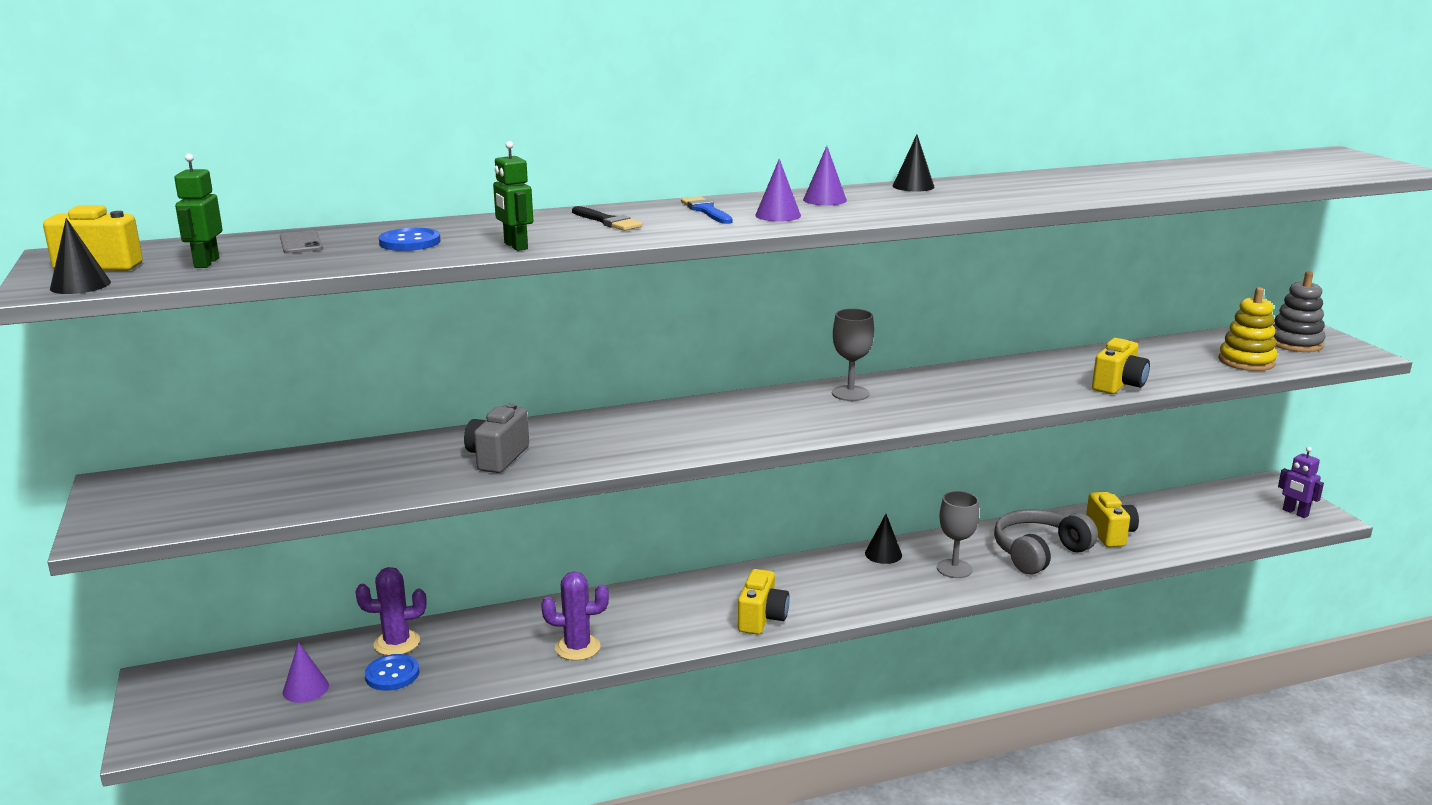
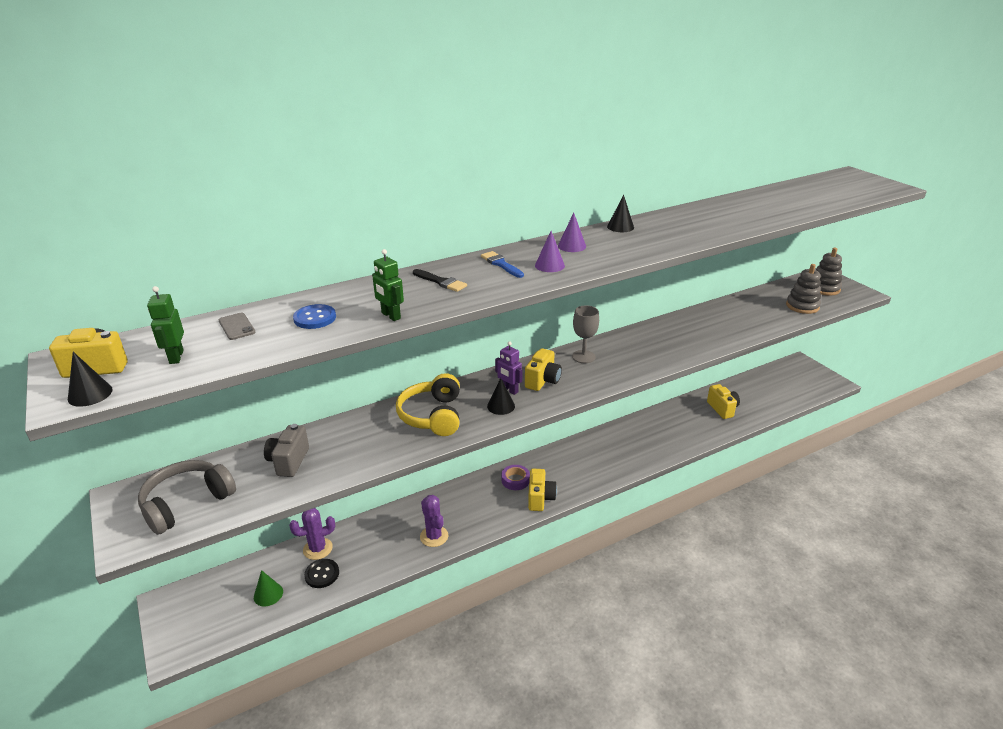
camera: 10 degrees left, 10 degrees up
purple cone [283,642,329,703] -> green cone [254,570,283,606]
blue button [365,654,420,691] -> black button [304,559,339,588]
grey camera [464,403,529,473] -> grey camera moved to [264,424,309,477]
purple cactus [541,571,609,661] -> purple cactus turned 75 degrees clockwise [420,495,448,547]
black cone [865,514,902,564] -> black cone moved to [487,378,515,415]
grey goblet [937,491,979,578] -> none
grey headphones [994,509,1098,575] -> grey headphones moved to [138,460,236,535]
yellow camera [1092,338,1150,394] -> yellow camera moved to [525,348,562,391]
yellow stacking toy [1219,287,1277,371] -> grey stacking toy [786,264,821,314]
purple robot [1278,447,1324,518] -> purple robot moved to [495,342,522,395]
none -> yellow headphones [396,373,460,436]
none -> purple tape [501,465,530,490]

